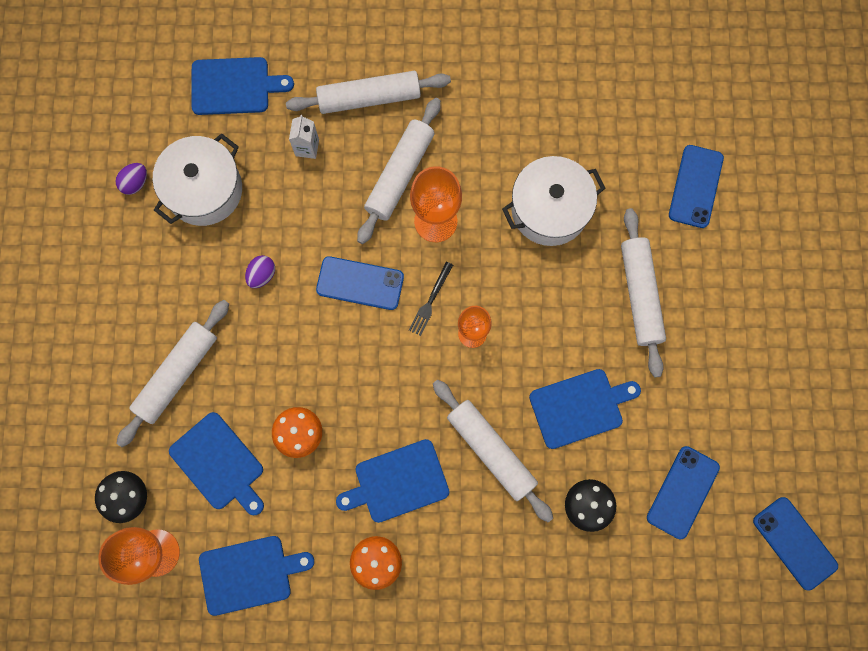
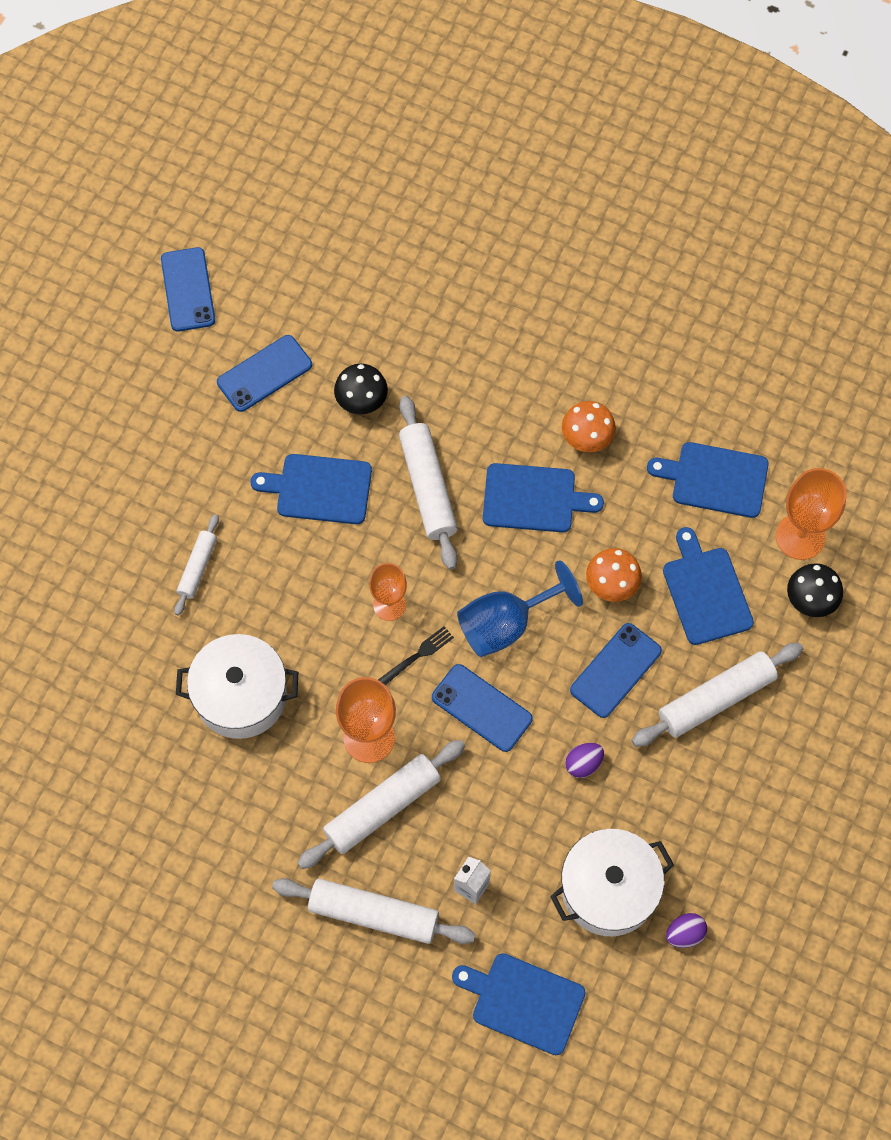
camera: 155 degrees left, 10 degrees down
white rolling pin [621,208,666,377] -> white rolling pin [174,514,219,616], size x0.57
blue phone [669,145,724,228] -> blue phone moved to [570,623,662,718]
none -> blue goblet [457,560,583,657]

